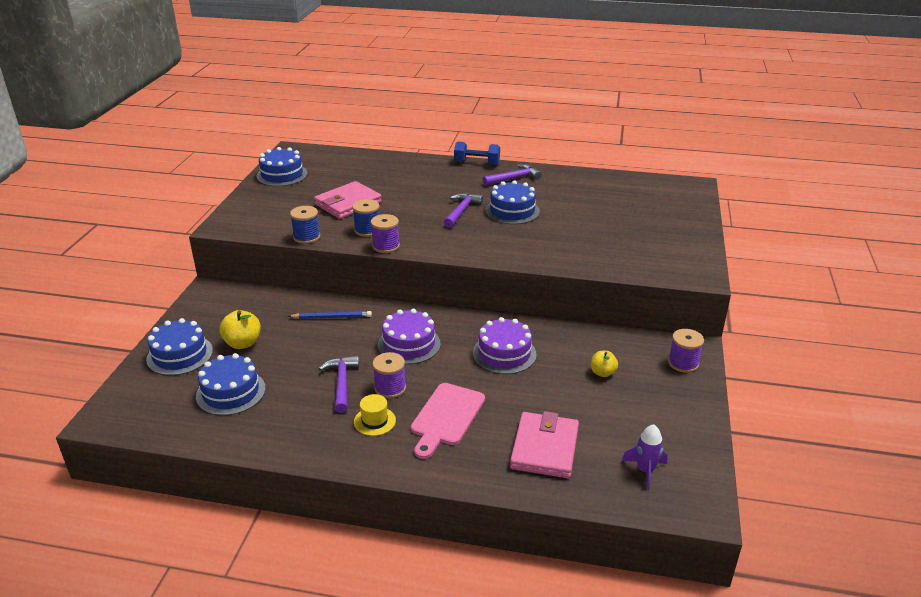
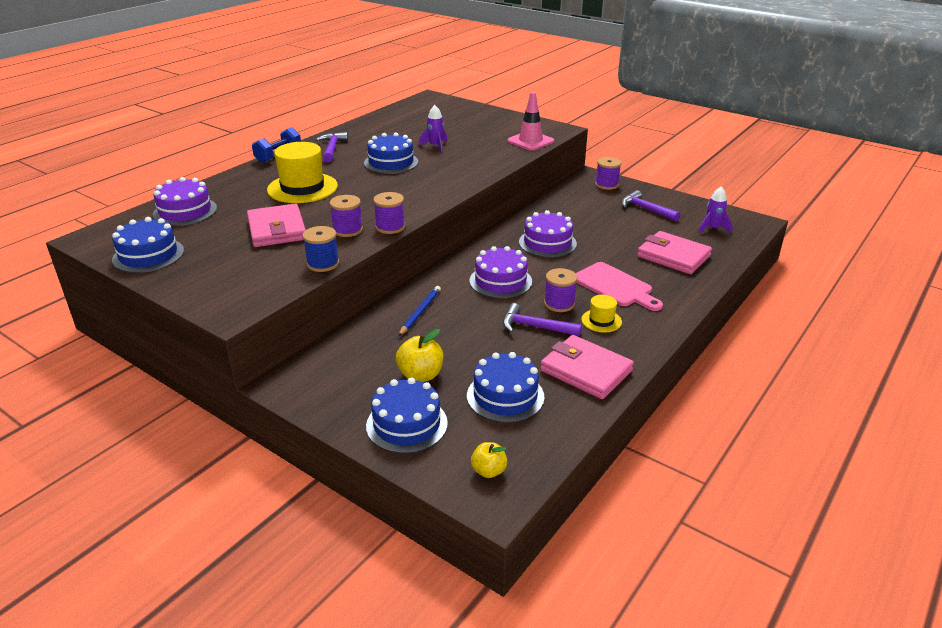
camera: 65 degrees left, 0 degrees up
blue spool [352,199,379,237] -> purple spool [330,195,363,237]
purple hammer [444,193,484,228] -> purple hammer moved to [622,190,680,222]
yellow apple [591,351,618,377] -> yellow apple moved to [471,442,507,478]
none -> purple cake [153,177,217,226]
none -> yellow hat [267,142,338,203]
none -> purple rocket [419,105,447,153]
none -> pink traffic cone [507,92,554,151]
none -> pink wallet [540,335,634,399]

